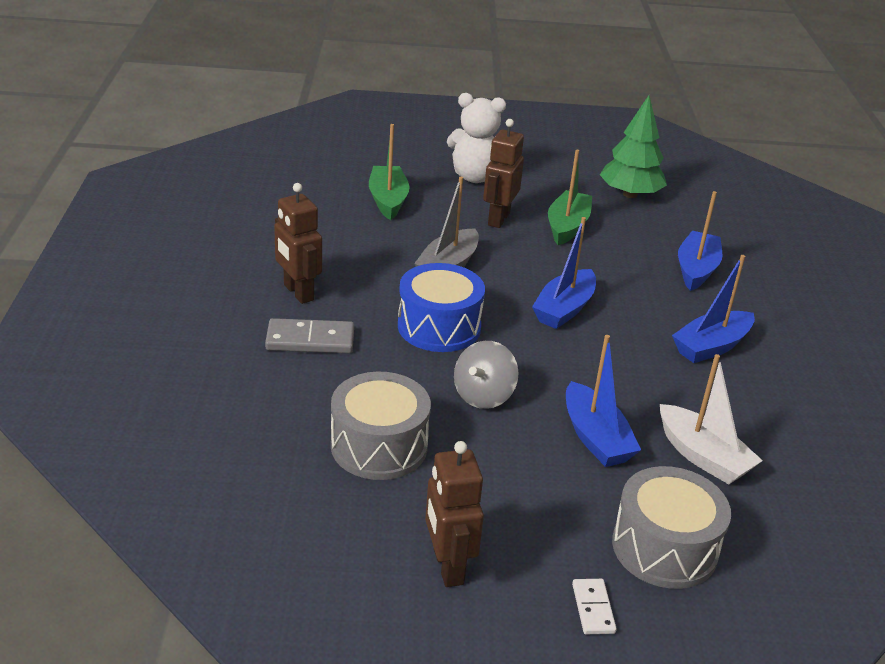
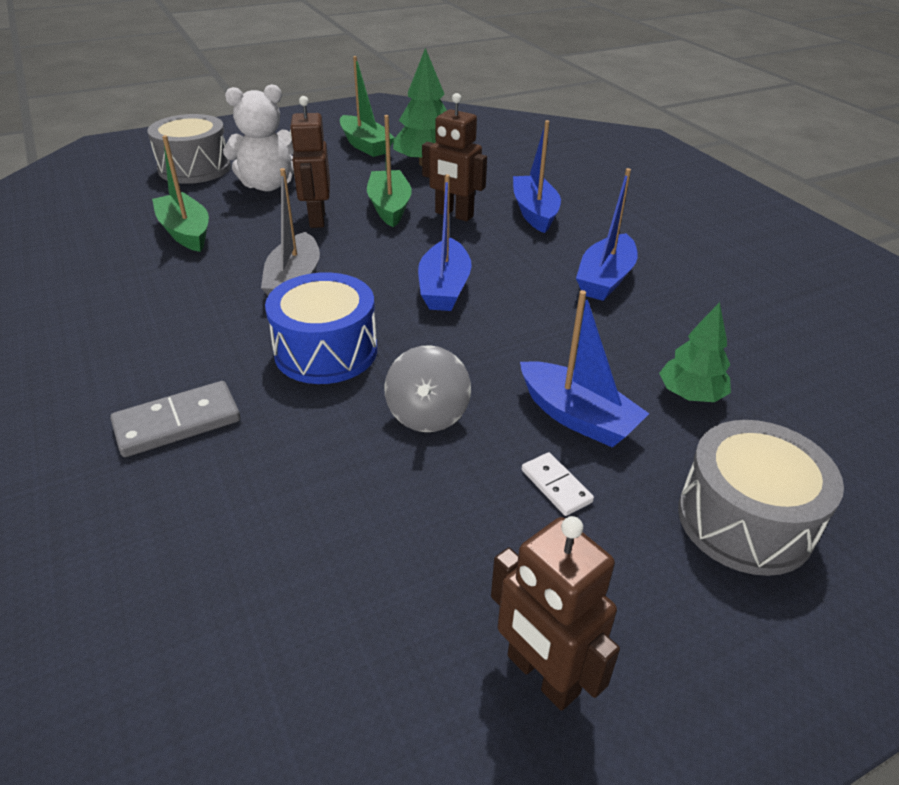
camera: 25 degrees left, 5 degrees up
brown robot [274,183,322,304] -> brown robot moved to [422,93,487,221]
grey drum [331,372,431,480] -> grey drum moved to [147,114,231,184]
white domino [572,579,617,634] -> white domino moved to [522,452,594,516]
white boat [660,354,763,484] -> green tree [659,302,731,402]
none -> green boat [340,56,394,157]

